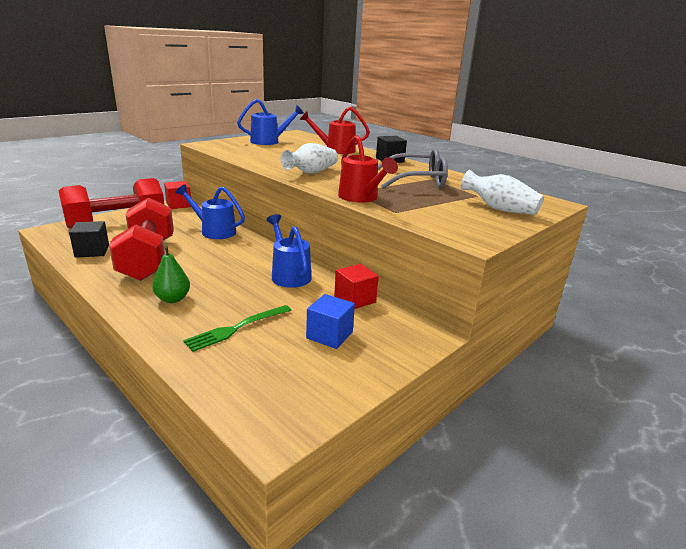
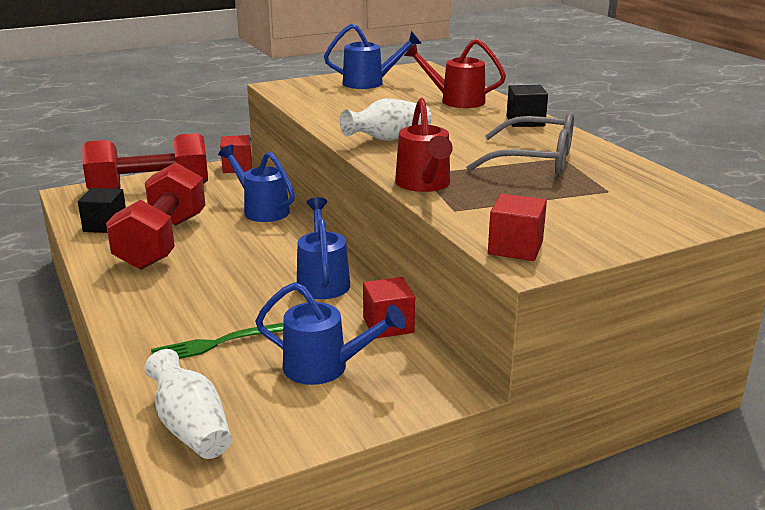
camera: 20 degrees right, 0 degrees up
green pear [152,246,190,303] -> none
blue cube [306,294,355,349] -> blue watering can [255,282,406,385]
white vase [461,170,544,215] -> white vase moved to [145,349,231,459]
none -> red cube [488,194,547,261]

